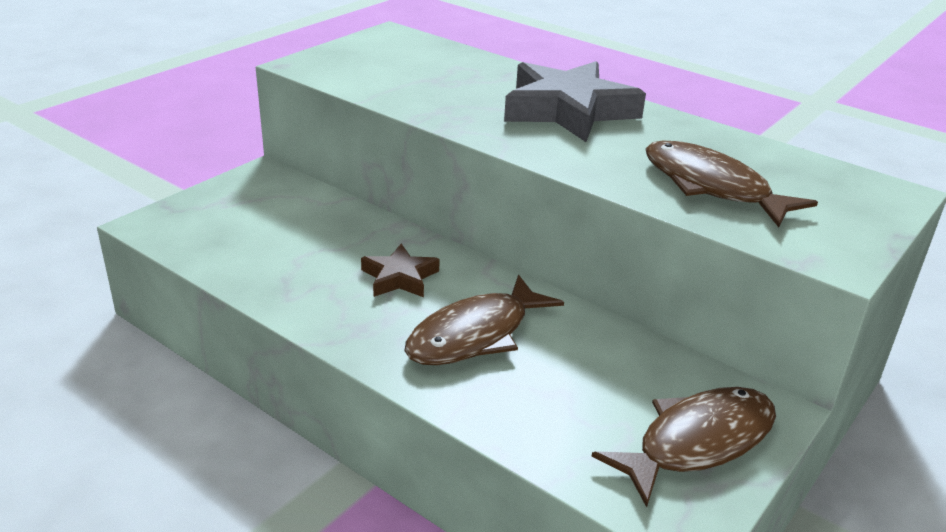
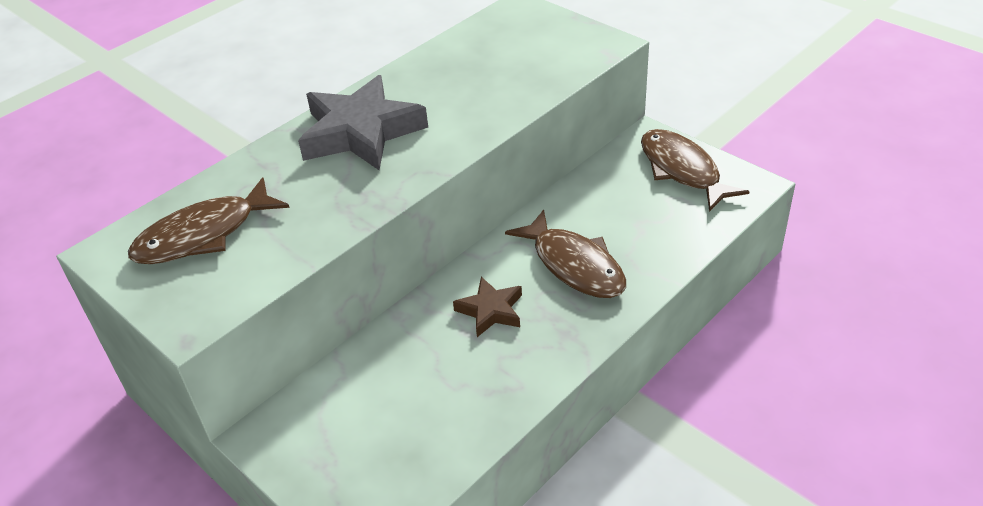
camera: 80 degrees left, 10 degrees up
brown fish [646,141,818,227] -> brown fish moved to [128,177,290,264]

